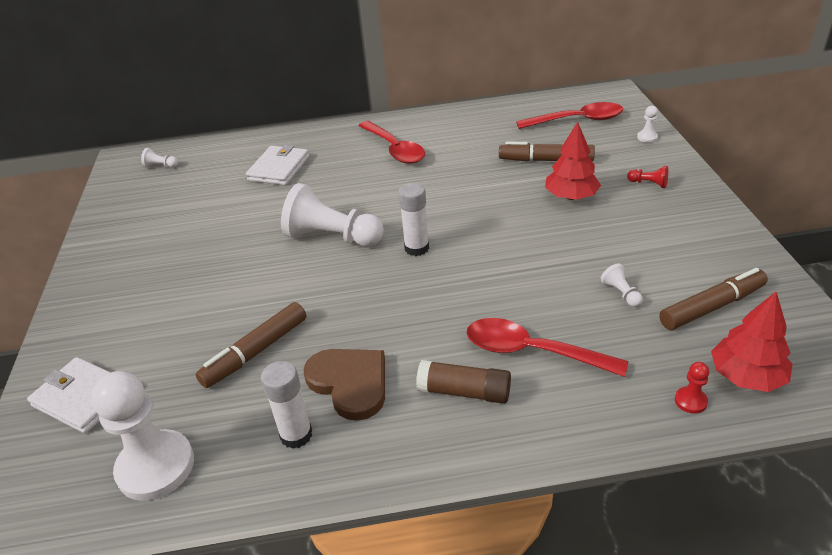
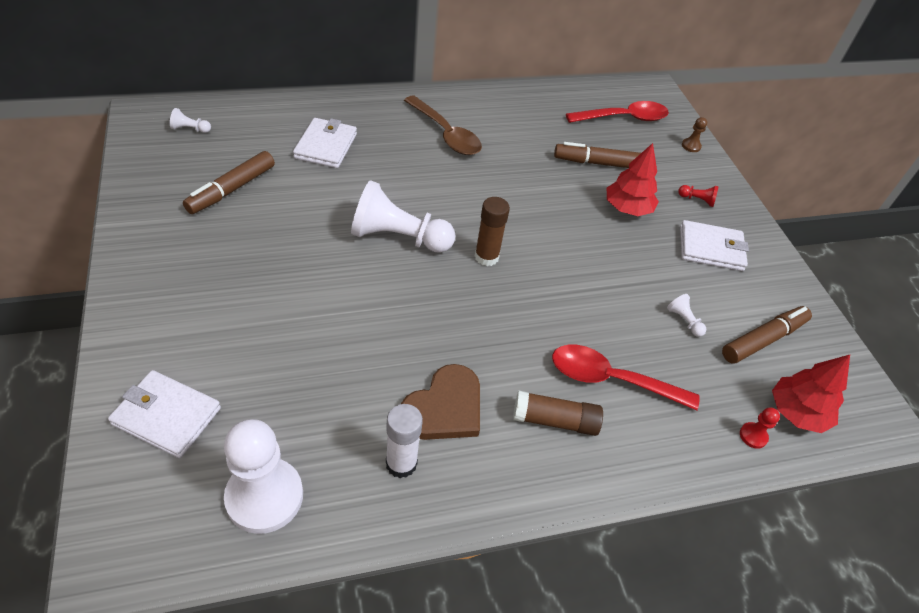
camera: 15 degrees left, 10 degrees up
brown marker [195,302,307,388] -> brown marker moved to [183,151,275,214]
brown heart [304,349,385,421] -> brown heart turned 90 degrees clockwise [401,364,480,440]
red spoon [358,121,425,164] -> brown spoon [404,95,482,155]
white glue stick [398,183,429,256] -> brown glue stick [475,197,510,266]
white pawn [637,106,658,143] -> brown pawn [682,117,707,152]
none -> white wallet [680,220,749,271]

